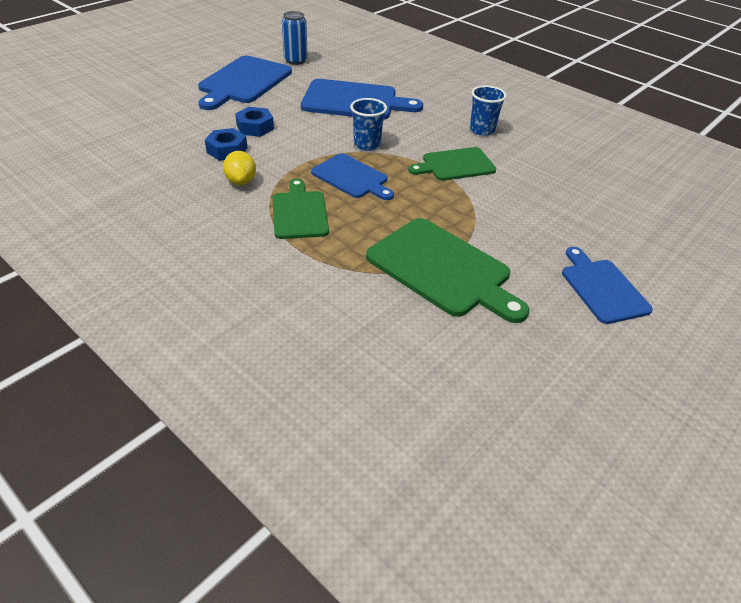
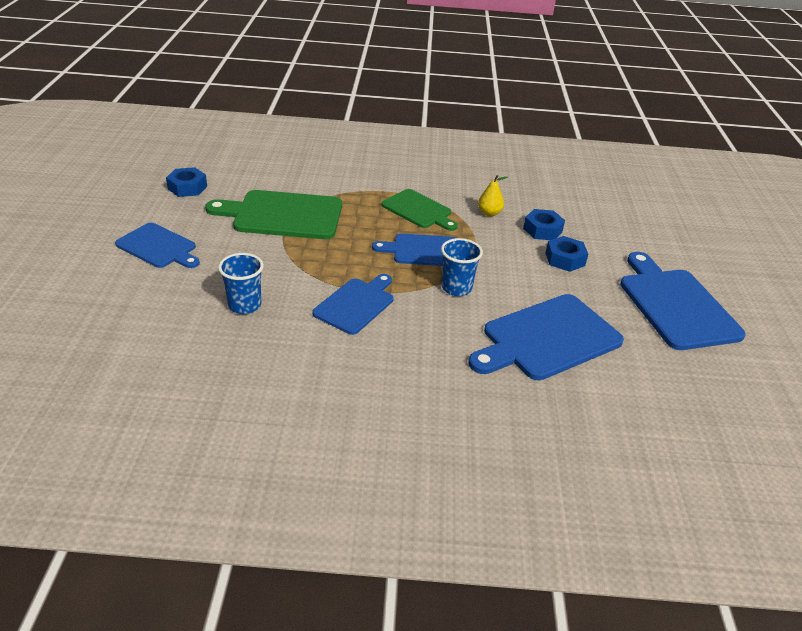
camera: 140 degrees right, 5 degrees down
yellow lemon [223,151,256,185] -> yellow pear [478,175,508,216]
blue can [282,11,308,65] -> none
green cutting board [408,147,496,181] -> blue cutting board [312,274,394,335]
blue cup [470,85,507,136] -> blue cup moved to [218,253,264,314]
none -> blue nut [166,167,207,197]

